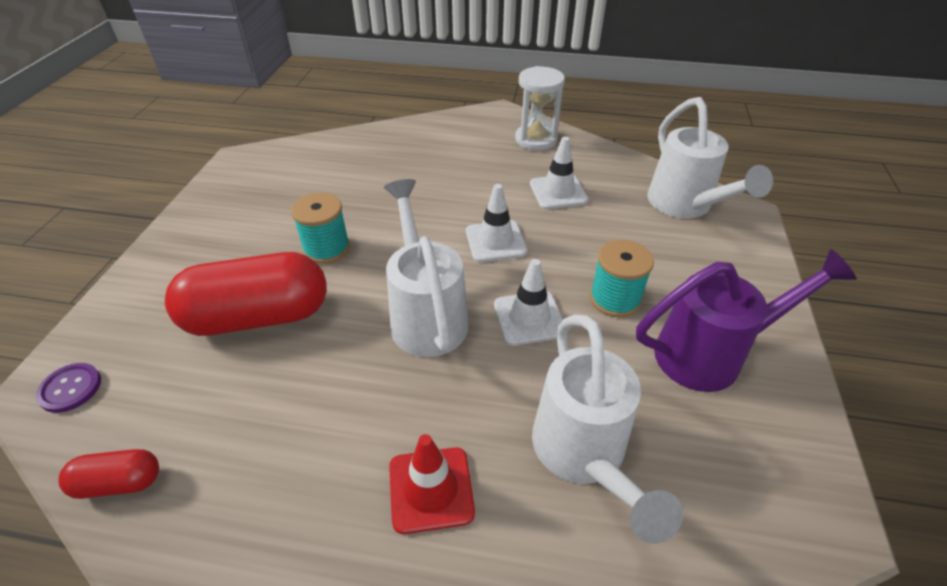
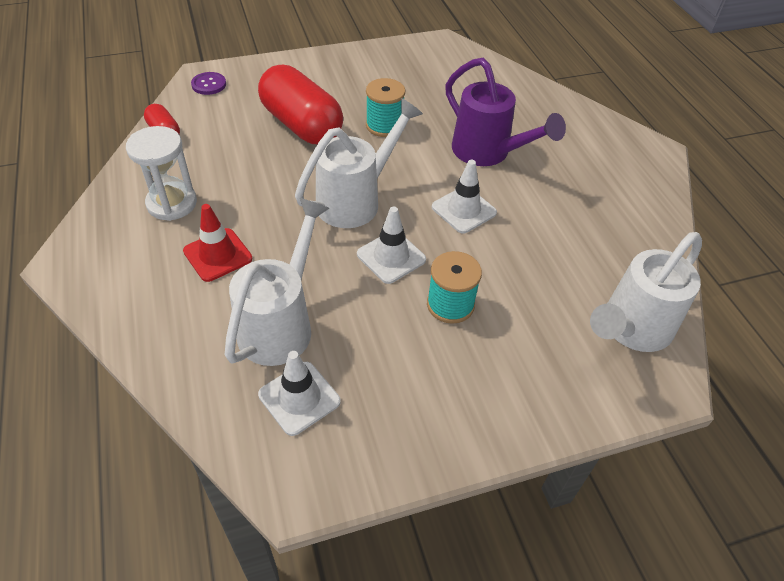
camera: 60 degrees right, 5 degrees up
white hourglass [515,66,565,151] -> white hourglass moved to [126,126,197,221]
white traffic cone [530,137,588,209] -> white traffic cone moved to [258,351,341,436]
white watering can [532,315,683,544] -> white watering can turned 150 degrees clockwise [225,198,329,366]
purple watering can [636,249,857,392] -> purple watering can moved to [445,58,566,166]

